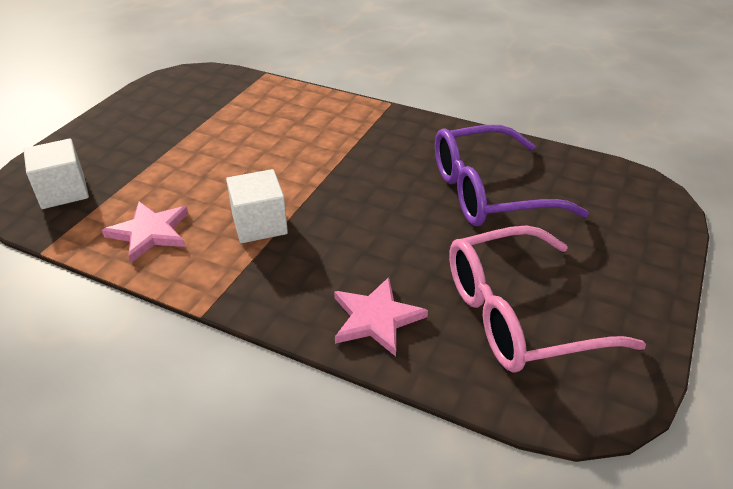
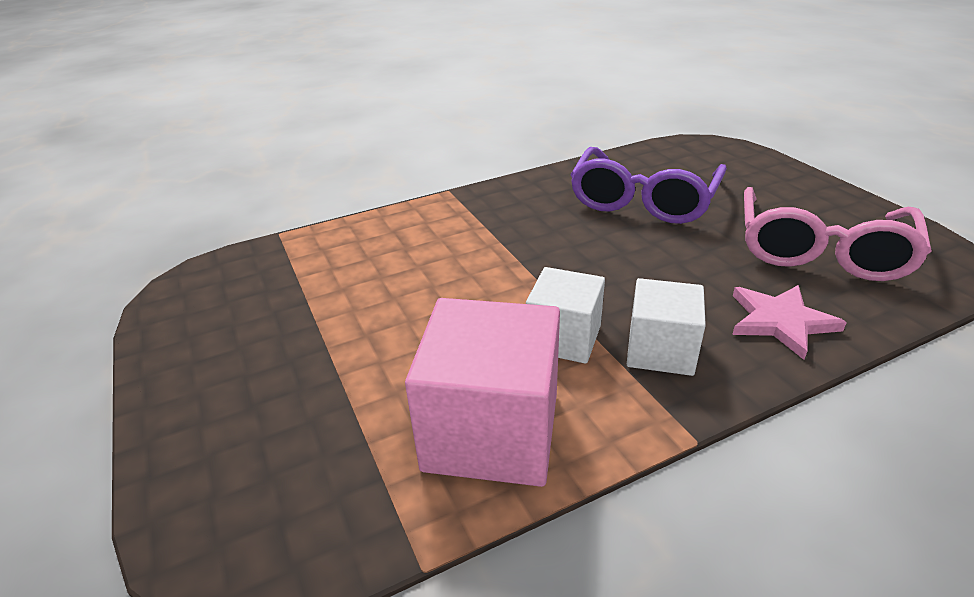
camera: 50 degrees left, 5 degrees down
white cube [23,138,89,209] -> white cube moved to [627,278,706,376]
pink star [102,202,188,263] -> pink cube [405,298,560,487]

